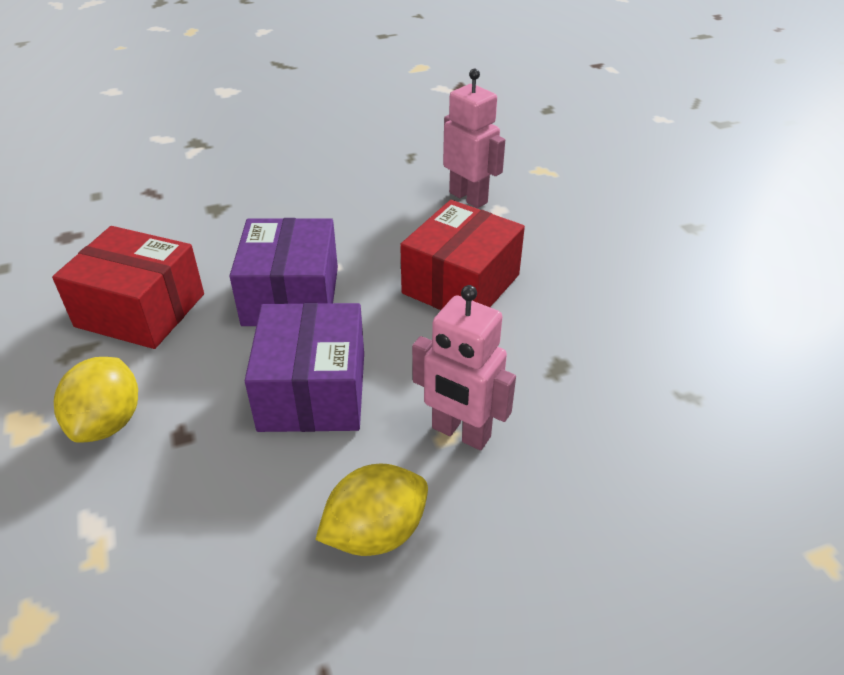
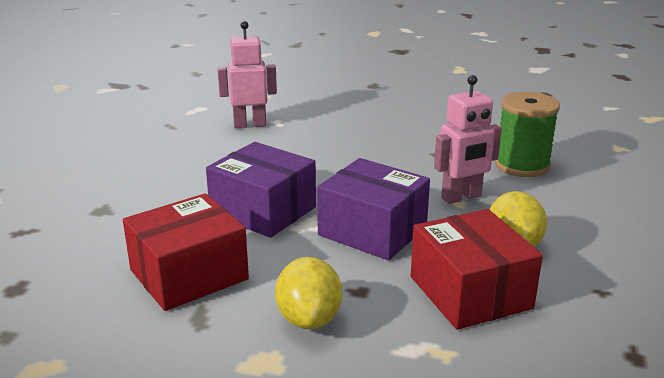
camera: 55 degrees left, 15 degrees down
yellow lemon [54,357,138,443] -> yellow lemon turned 45 degrees clockwise [275,257,342,329]
red box [400,200,525,310] -> red box moved to [411,209,543,330]
none -> green spool [495,92,560,177]

